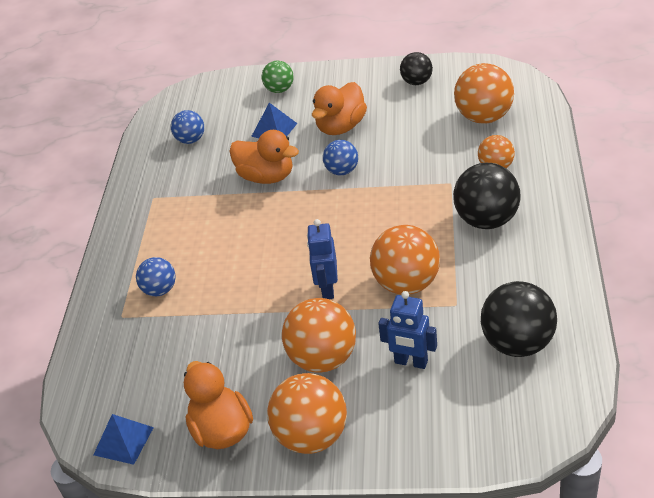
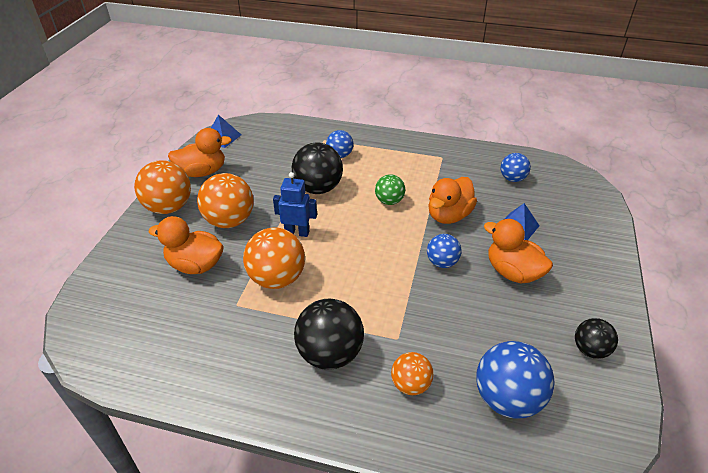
camera: 95 degrees right, 0 degrees up
green ball [262,61,294,93] -> green ball moved to [375,174,405,205]
blue robot [378,291,437,369] -> orange duck [149,216,224,274]
orange ball [454,63,514,124] -> blue ball [476,341,555,419]
black ball [481,281,557,357] -> black ball moved to [292,143,343,194]

